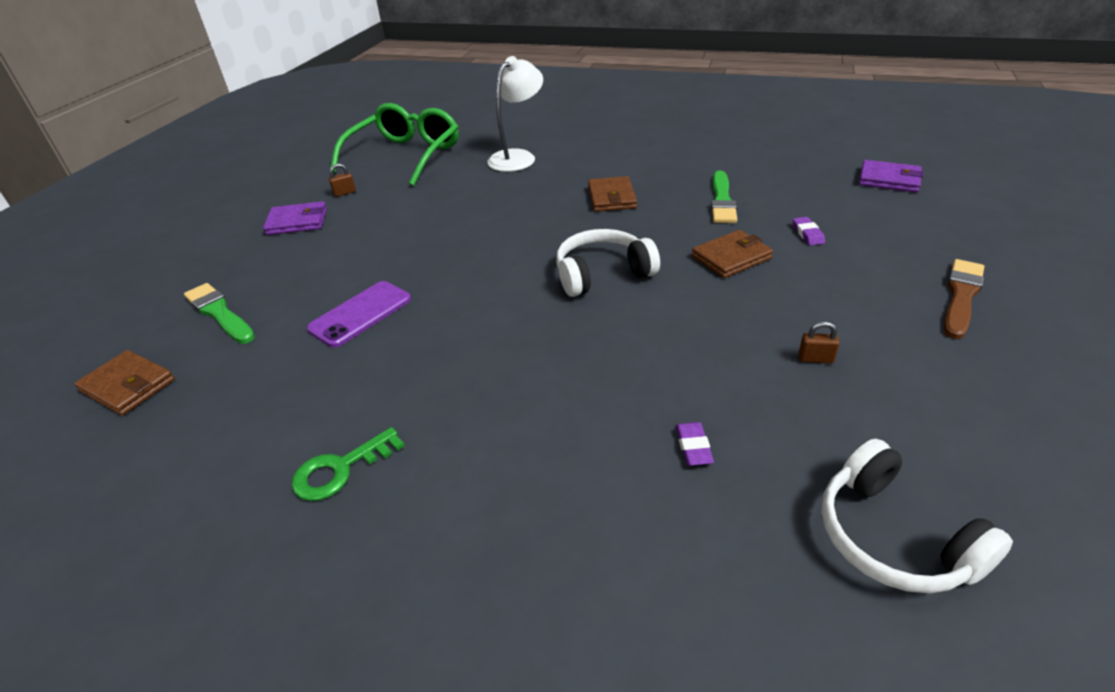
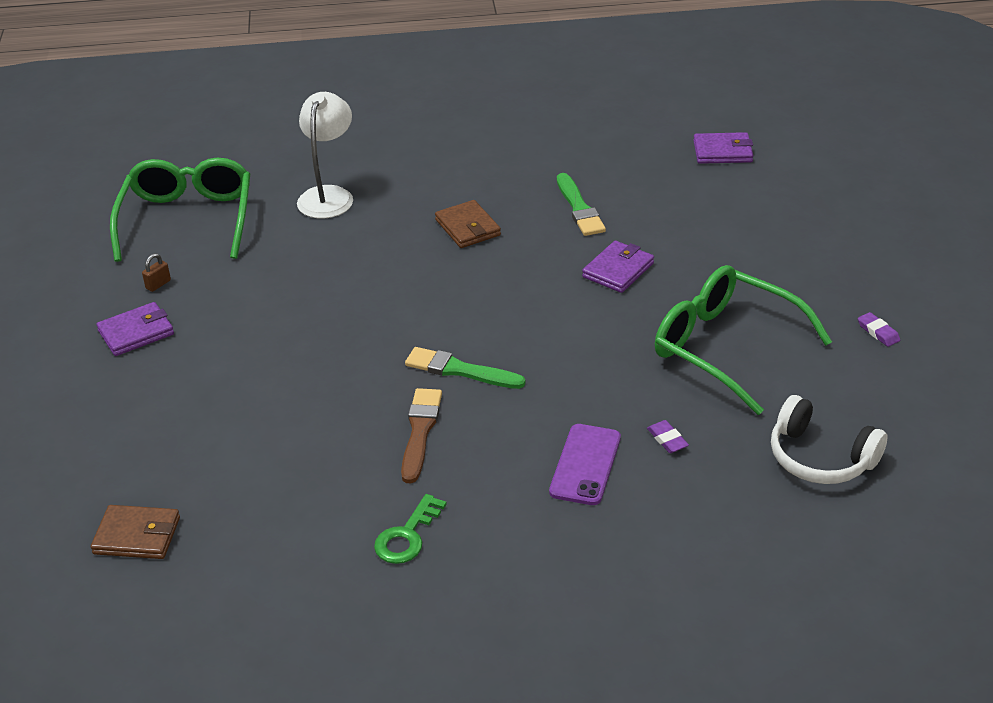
camera: 25 degrees left, 0 degrees up
green brush [184,283,255,344] -> green brush moved to [405,347,526,389]
purple phone [307,281,411,348] -> purple phone moved to [549,424,621,505]
white headphones [556,229,660,297] -> none
brown wallet [692,230,773,278] -> purple wallet [582,241,654,293]
purple eraser [793,217,825,246] -> purple eraser moved to [858,312,900,347]
brown padlock [798,321,840,364] -> green glasses [655,265,832,415]
brown brush [944,259,984,339] -> brown brush moved to [401,388,442,483]

